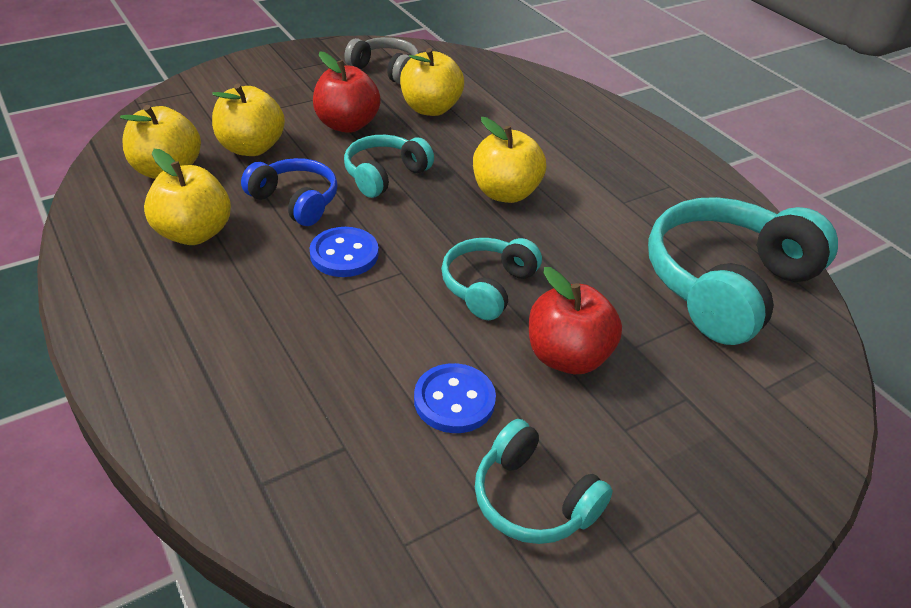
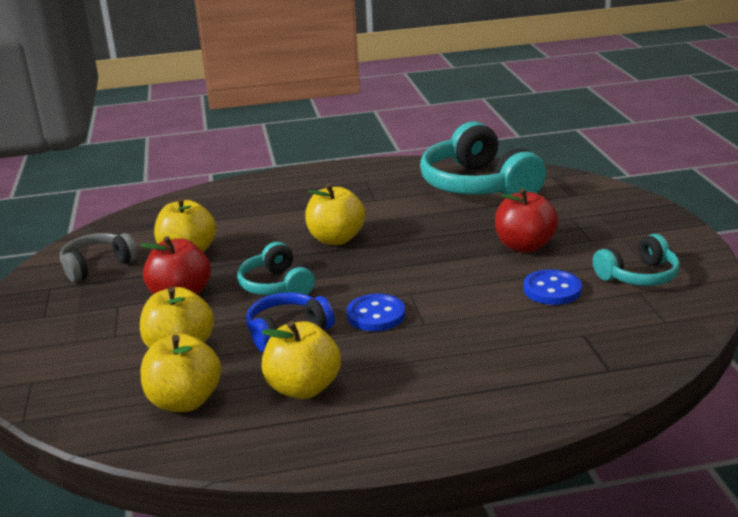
camera: 65 degrees left, 15 degrees down
turquoise headphones [441,238,542,320] -> none

